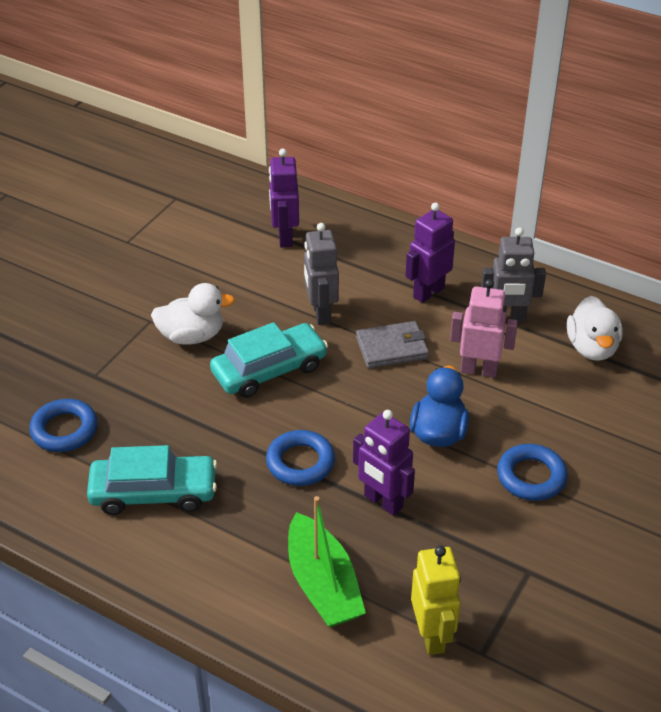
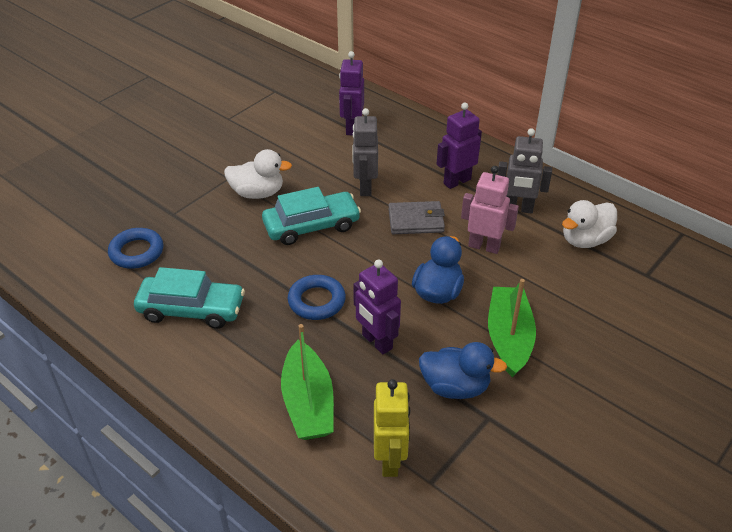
camera: 10 degrees right, 0 degrees up
blue ring [497,444,568,501] -> green boat [488,279,536,378]
white duck [567,296,623,361] -> white duck turned 45 degrees clockwise [562,200,617,248]
none -> blue duck [419,342,507,399]

